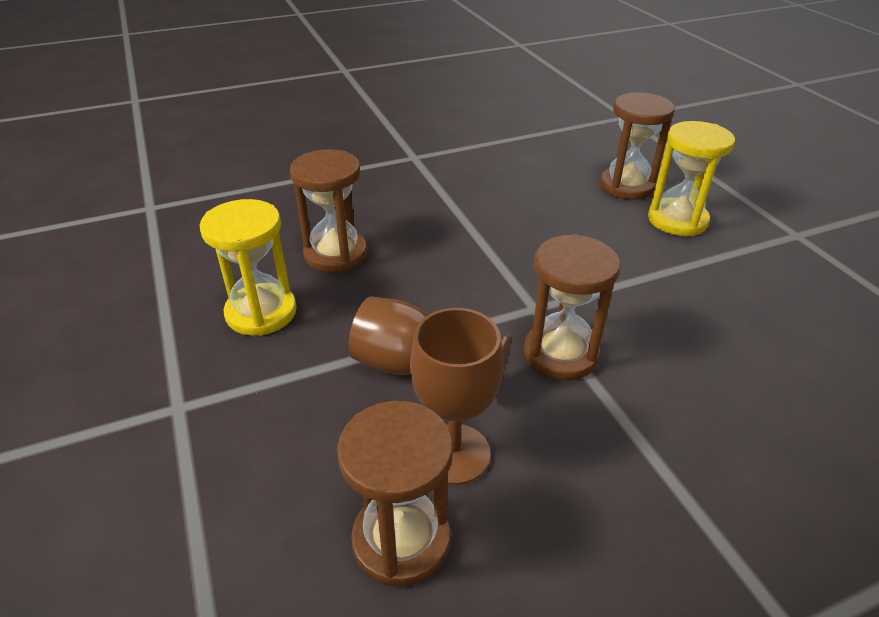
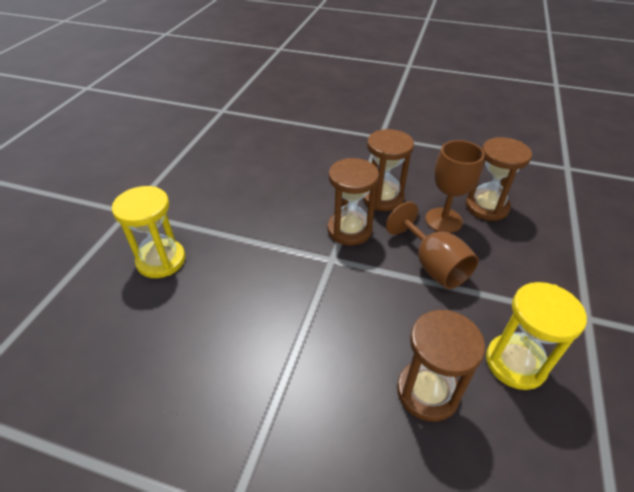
camera: 140 degrees left, 5 degrees up
brown hourglass [600,92,675,200] -> brown hourglass moved to [363,129,414,211]

